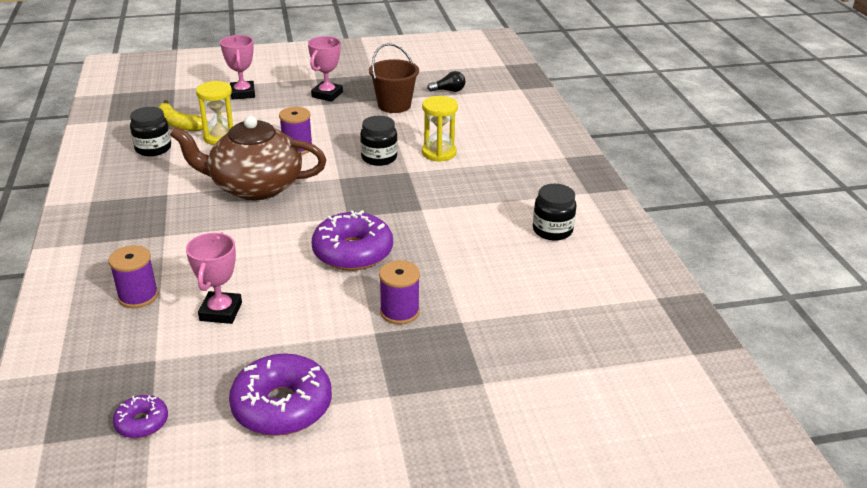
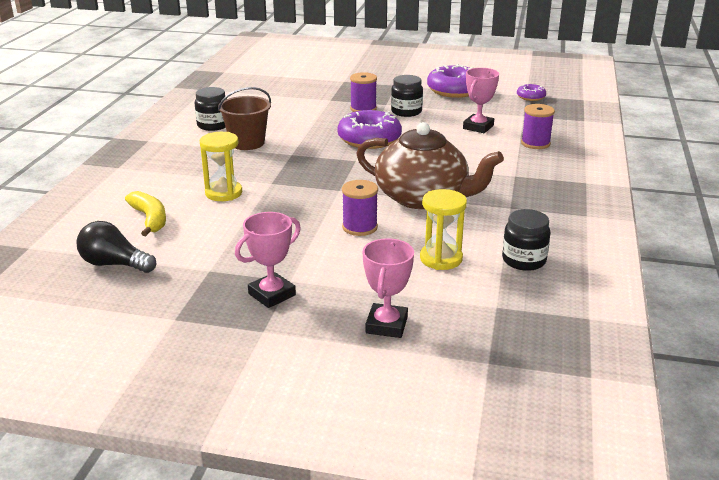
camera: 155 degrees left, 5 degrees down
yellow banana [158,100,208,131] -> yellow banana moved to [125,191,166,236]
black jar [360,116,398,166] -> black jar moved to [391,75,423,117]
brown bucket [369,43,419,113] -> brown bucket moved to [218,87,271,150]
black light bulb [427,71,465,92] -> black light bulb [76,221,156,273], size x1.55

